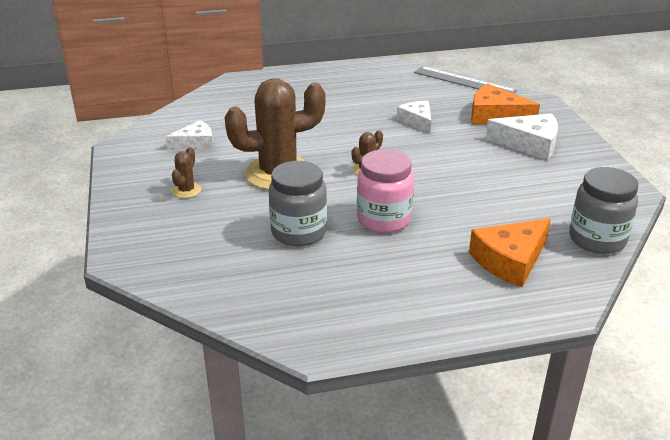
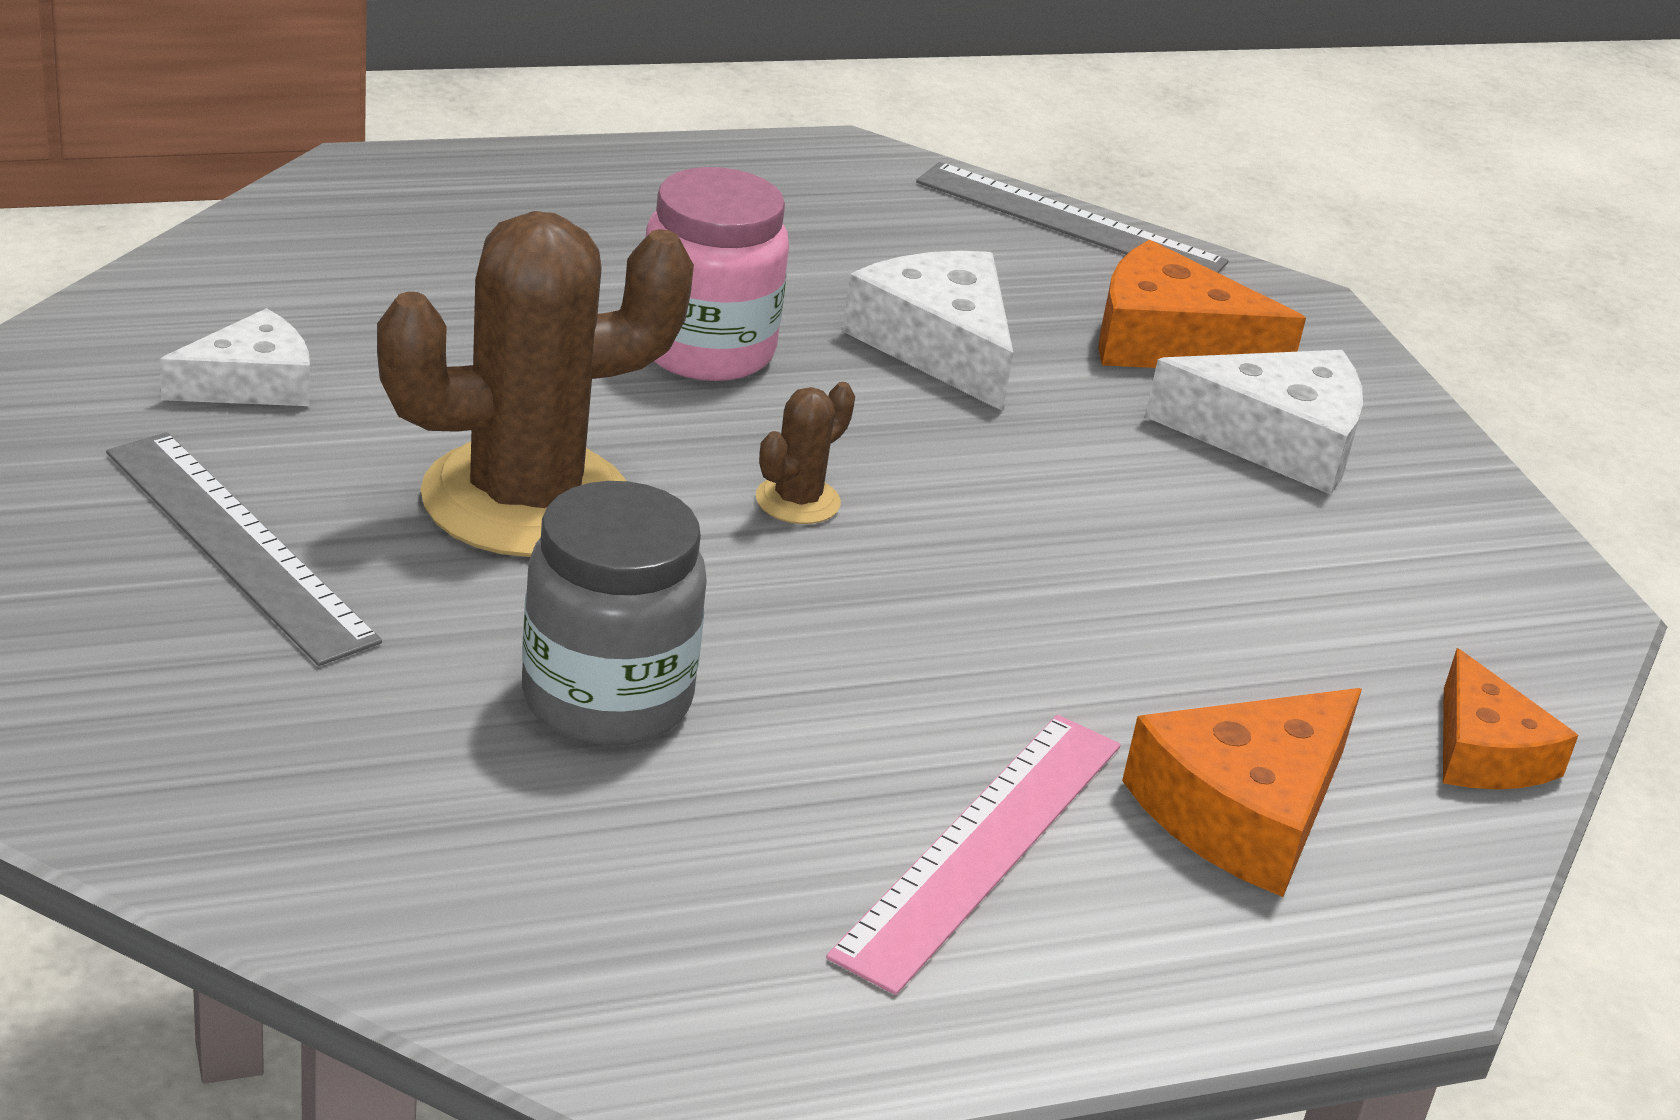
camera: 10 degrees left, 0 degrees up
brown cactus [172,147,201,198] -> grey ruler [106,432,382,666]
pink jar [357,149,414,233] -> pink jar moved to [645,167,789,381]
white cheese [397,101,431,133] -> white cheese [843,251,1013,411], size x1.51
grey jar [569,167,638,254] -> orange cheese [1443,648,1578,789]
none -> pink ruler [826,715,1121,995]

